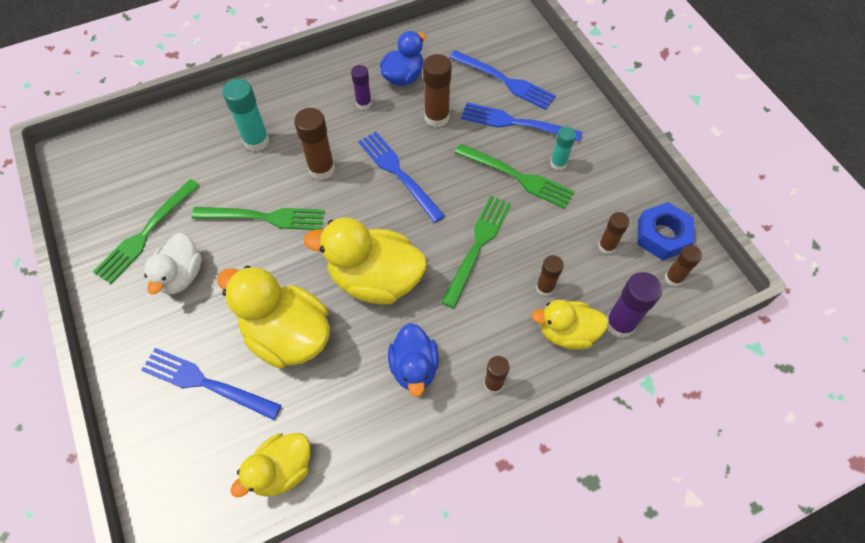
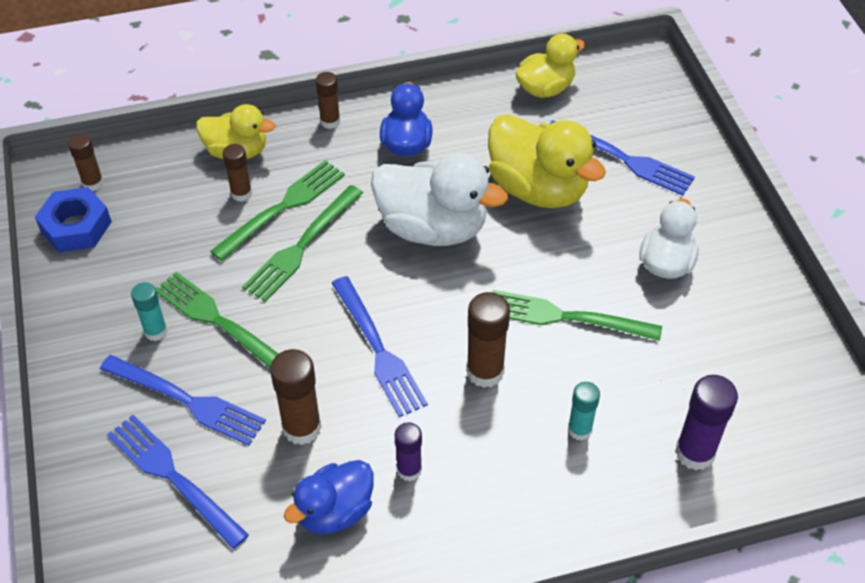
camera: 170 degrees left, 10 degrees down
green fork [93,179,200,284] -> green fork moved to [210,160,345,261]
turquoise glue stick [222,79,269,152] -> turquoise glue stick [568,382,600,441], size x0.63
yellow duck [304,217,427,305] -> white duck [371,153,508,246]
brown glue stick [598,212,630,254] -> none
purple glue stick [607,272,662,338] -> purple glue stick moved to [675,375,738,470]

